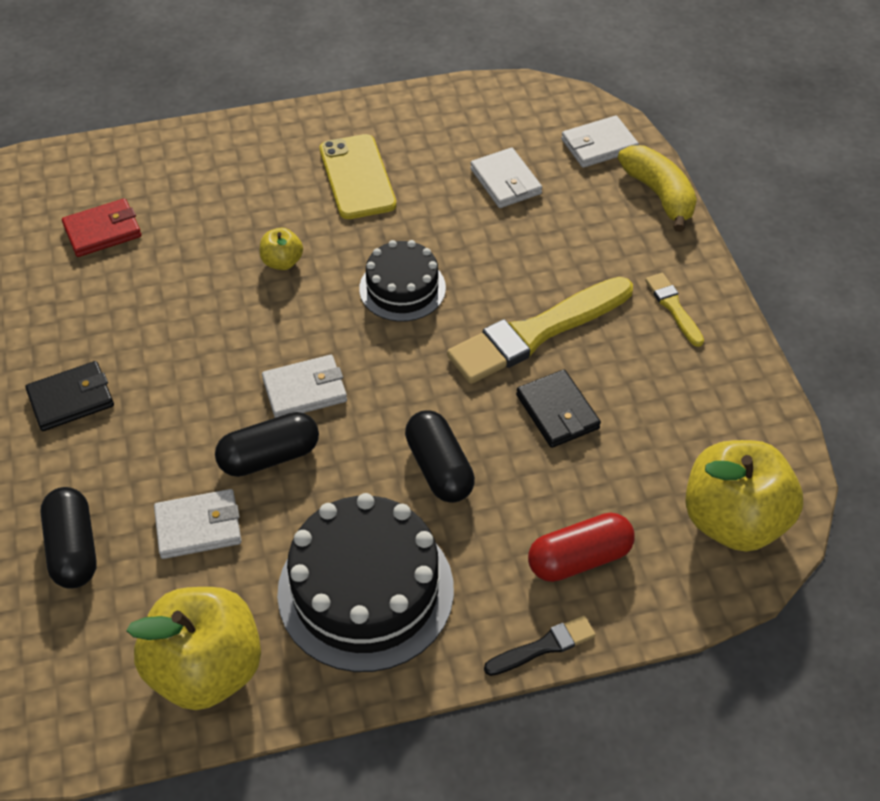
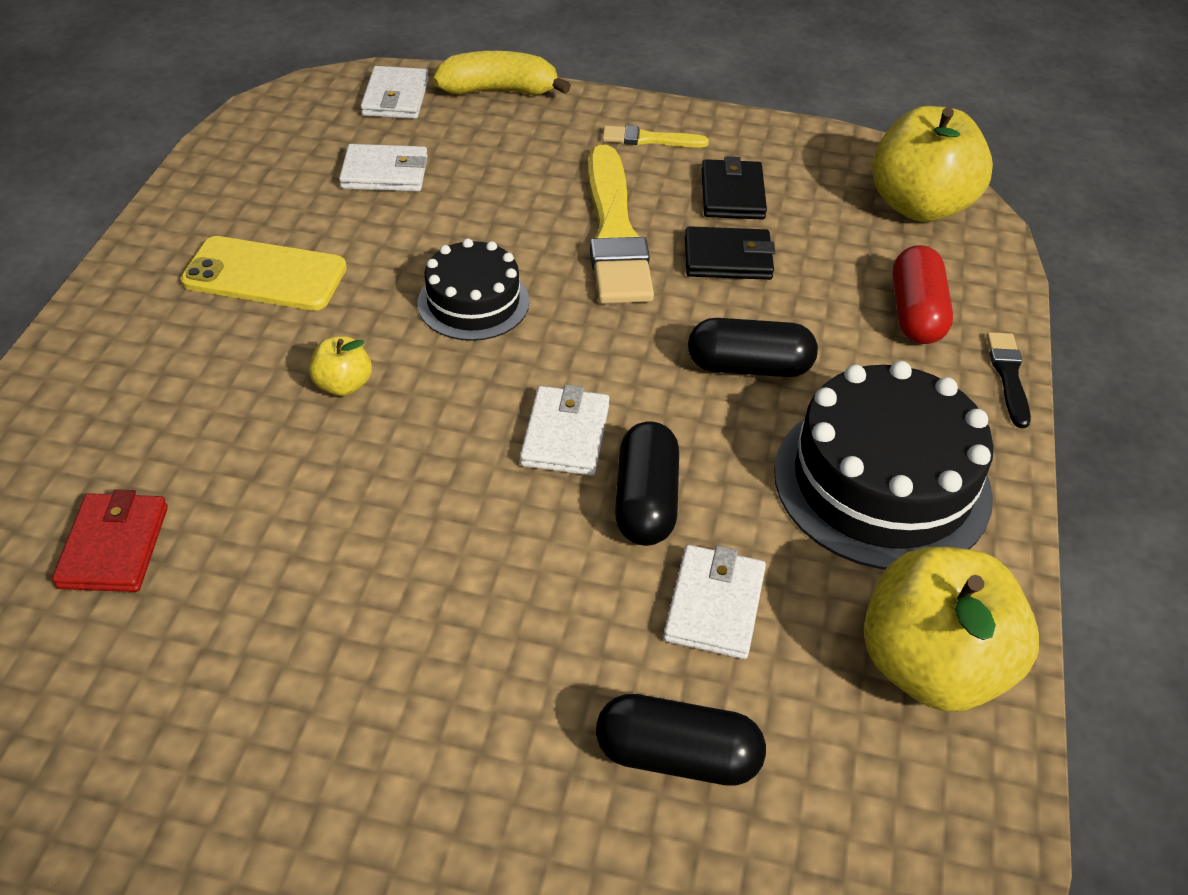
camera: 65 degrees left, 5 degrees down
black wallet [25,361,114,431] -> black wallet moved to [702,156,767,219]

